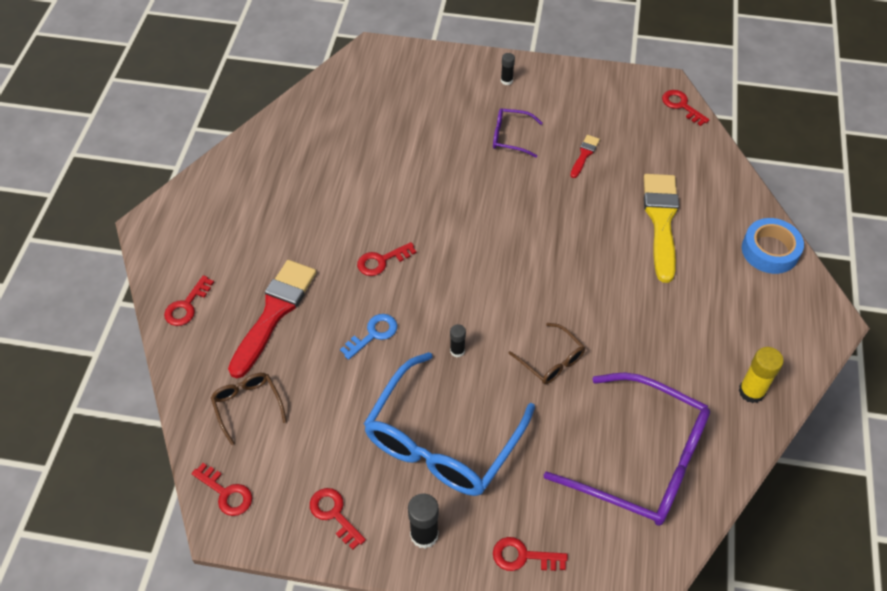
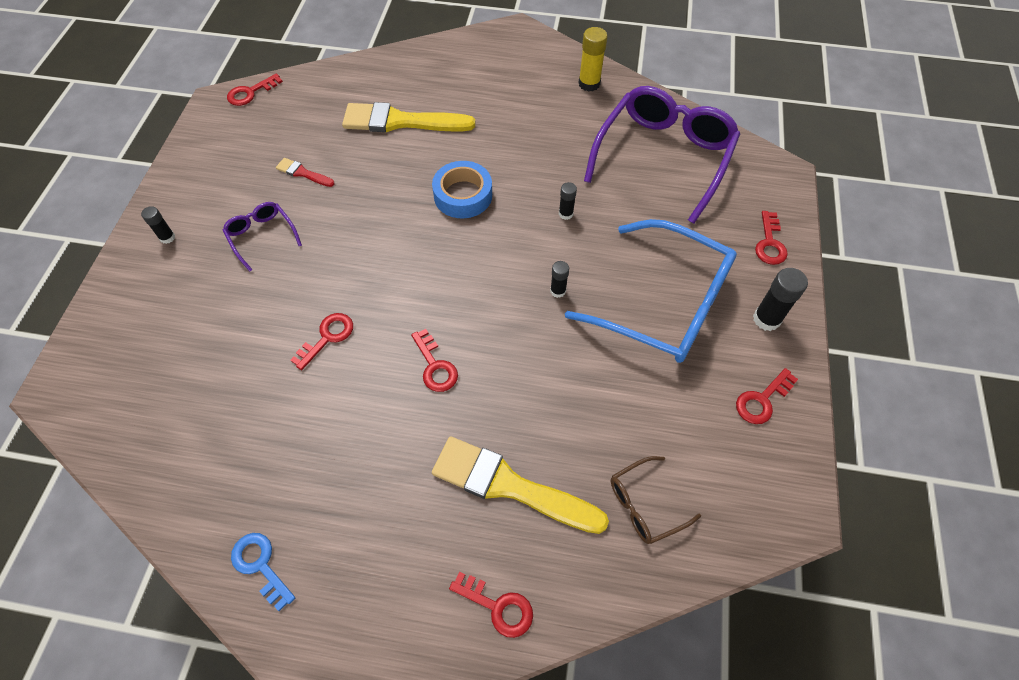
camera: 90 degrees left, 5 degrees up
red key [192,463,252,516] -> red key moved to [291,313,353,370]
red brush [228,260,317,378] -> yellow brush [432,436,609,534]
blue key [340,314,397,360] -> blue key moved to [231,533,295,611]
purple glasses [493,108,543,158] -> purple glasses turned 135 degrees clockwise [222,202,302,272]
brown glasses [508,323,585,384] -> black glue stick [559,182,577,220]
blue tape [742,218,804,274] -> blue tape moved to [432,161,492,218]

